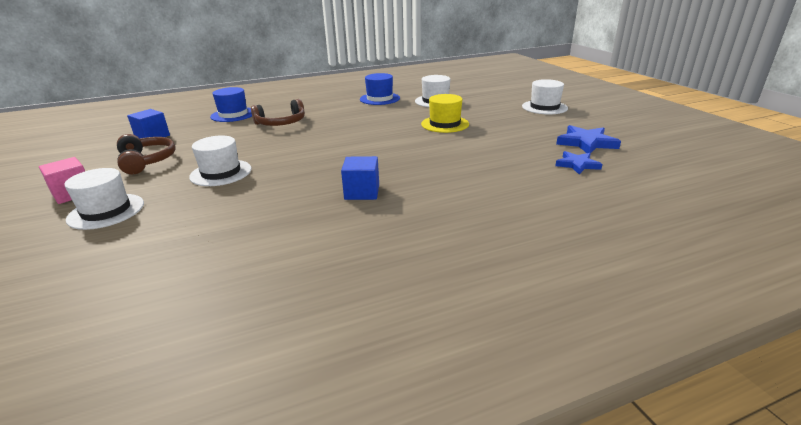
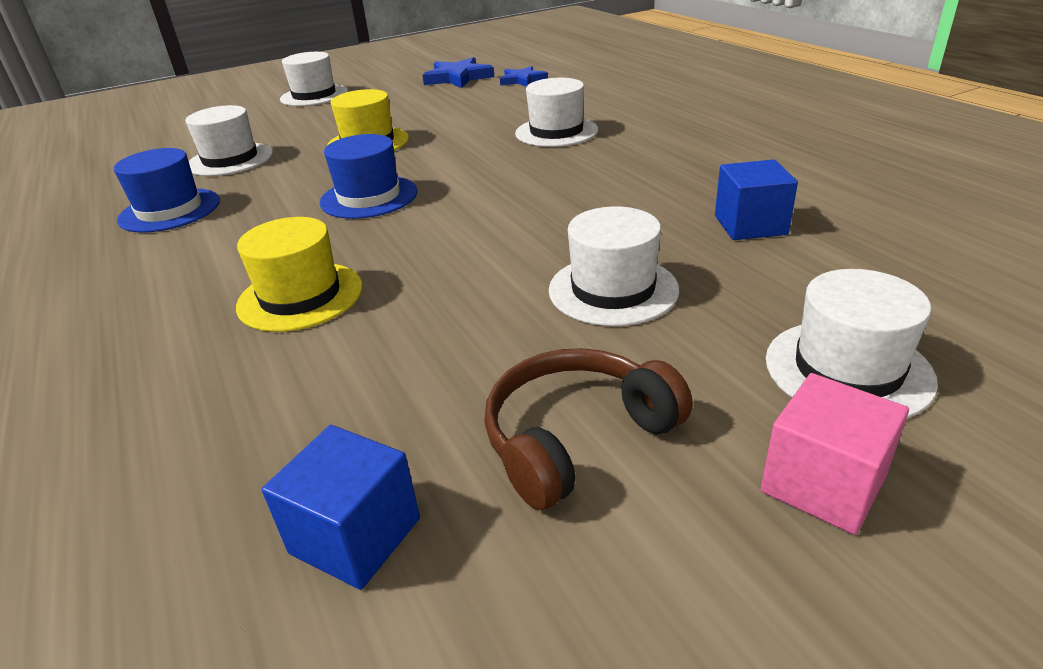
camera: 95 degrees left, 5 degrees up
blue hat [210,87,252,122] -> blue hat moved to [320,134,417,219]
brown headphones [251,99,305,126] -> yellow hat [236,217,363,332]
blue cube [341,156,379,200] -> blue cube moved to [715,159,798,240]
none -> white hat [515,78,598,147]

